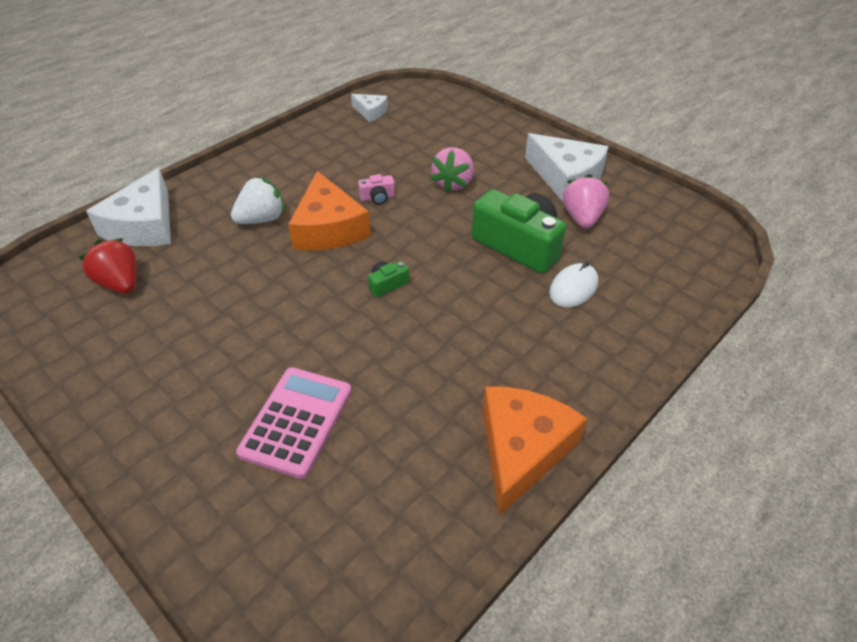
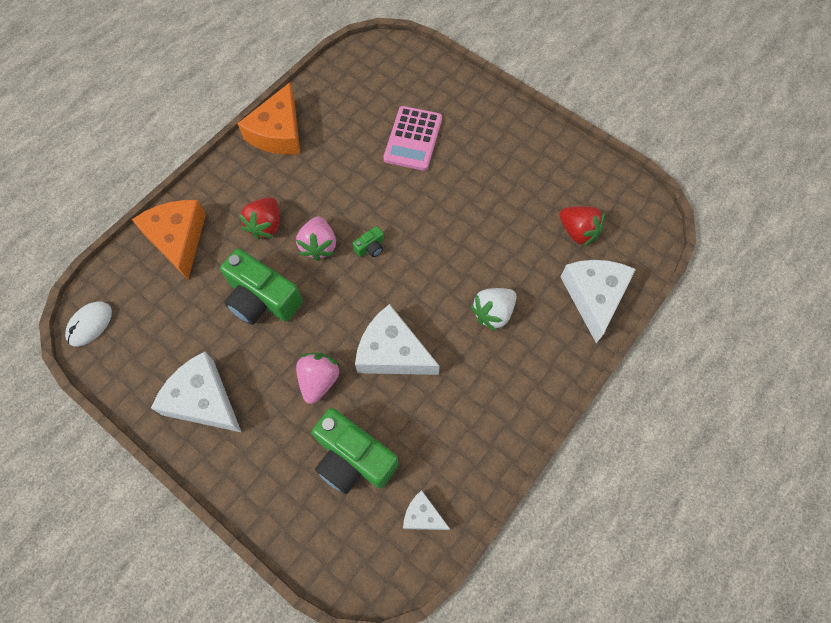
camera: 175 degrees right, 20 degrees up
orange cheese [288,171,371,250] -> orange cheese moved to [132,200,206,279]
pink camera [358,174,395,205] -> white cheese [355,304,440,375]
white mouse [549,262,598,307] -> white mouse moved to [65,301,112,347]
pink strawberry [563,174,609,228] -> pink strawberry moved to [296,217,336,261]
none -> red strawberry [239,197,279,240]
none -> green camera [312,408,399,494]

